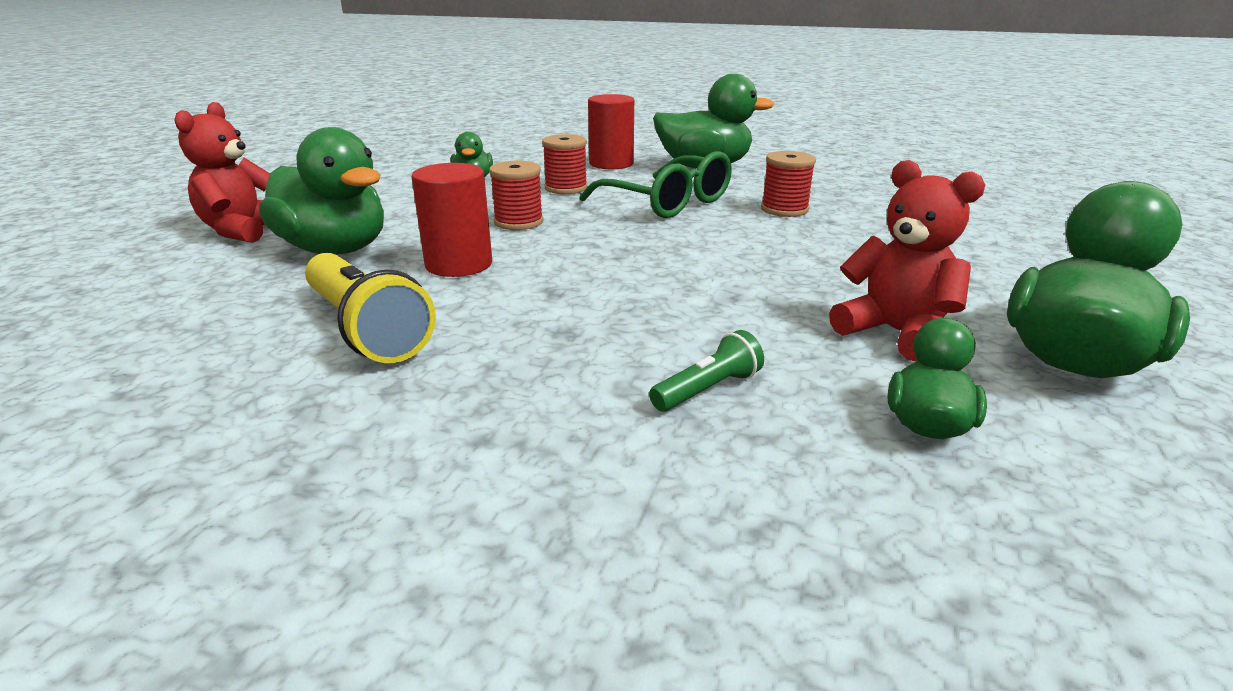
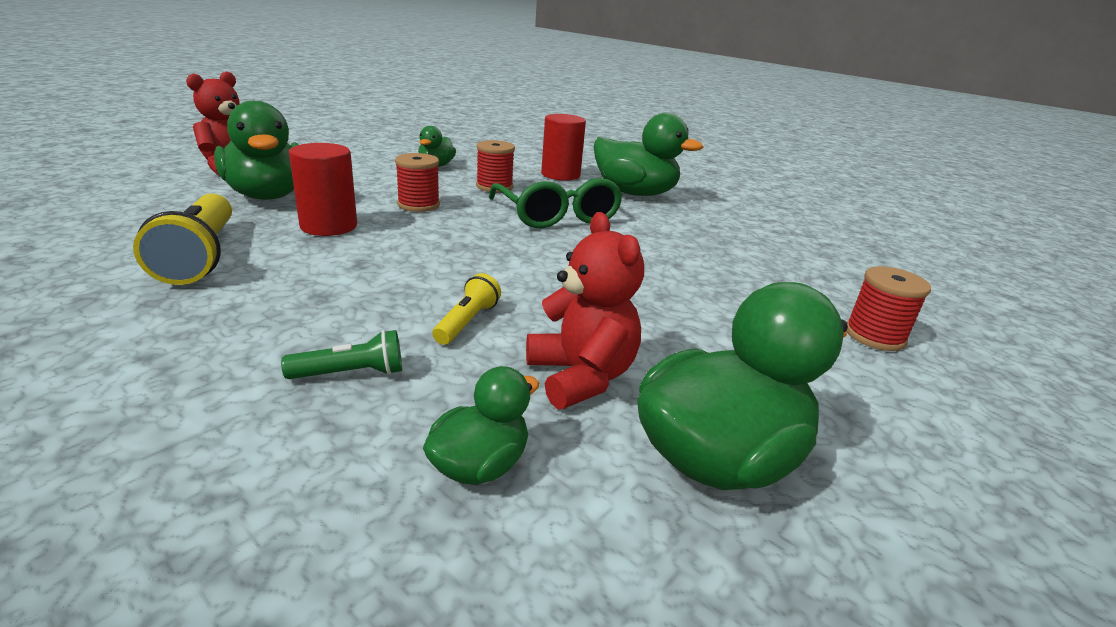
camera: 20 degrees right, 0 degrees up
red spool [761,151,816,217] -> red spool moved to [846,266,931,351]
none -> yellow flashlight [432,273,501,345]

